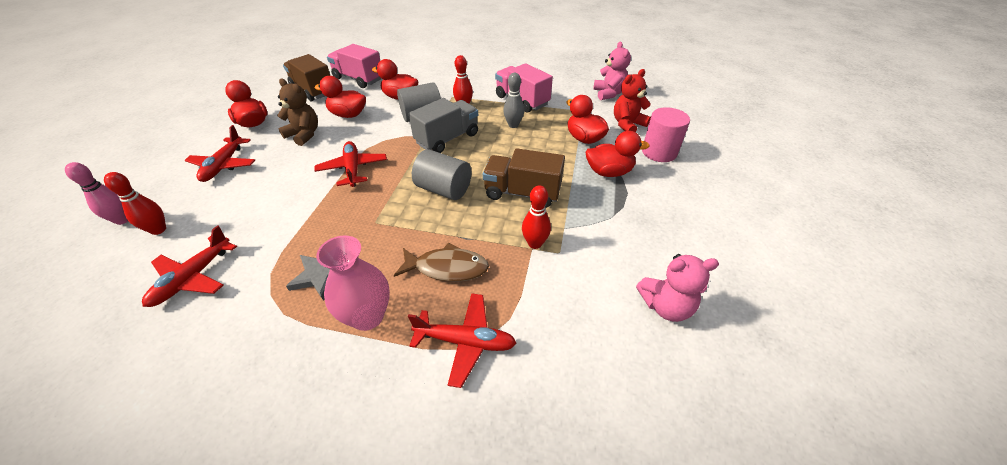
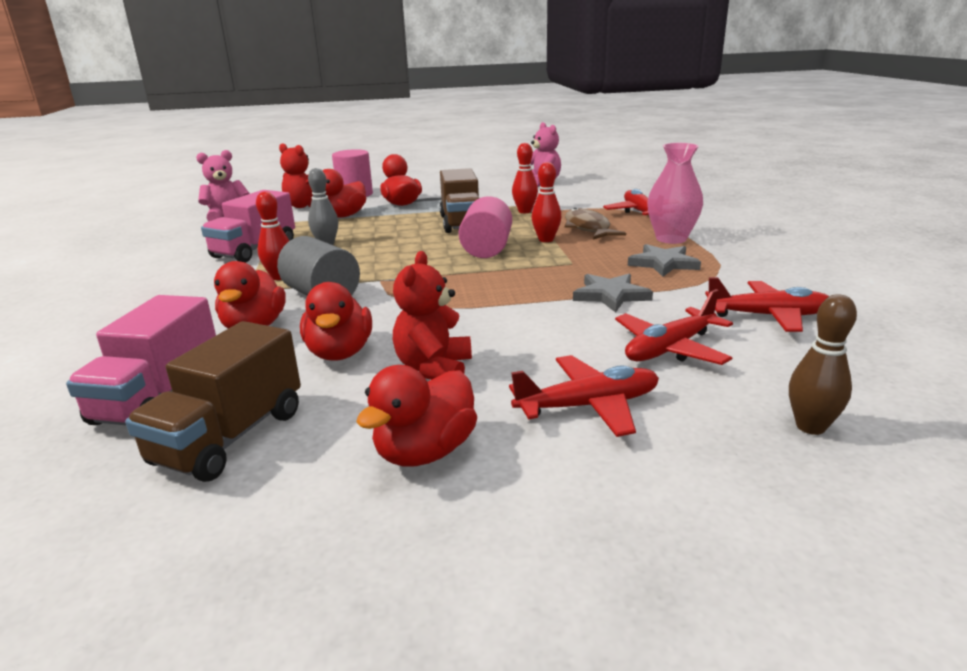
camera: 110 degrees left, 20 degrees down
pink bowling pin [65,162,128,225] -> brown bowling pin [789,294,857,435]
red bowling pin [104,172,166,235] -> red bowling pin moved to [532,162,562,242]
brown teddy bear [277,79,318,146] -> red teddy bear [393,251,472,380]
red plane [314,141,387,187] -> red plane moved to [615,289,733,365]
grey truck [409,98,478,153] -> none
grey cylinder [412,149,472,200] -> pink cylinder [459,196,512,258]
none -> grey star [573,274,653,312]

